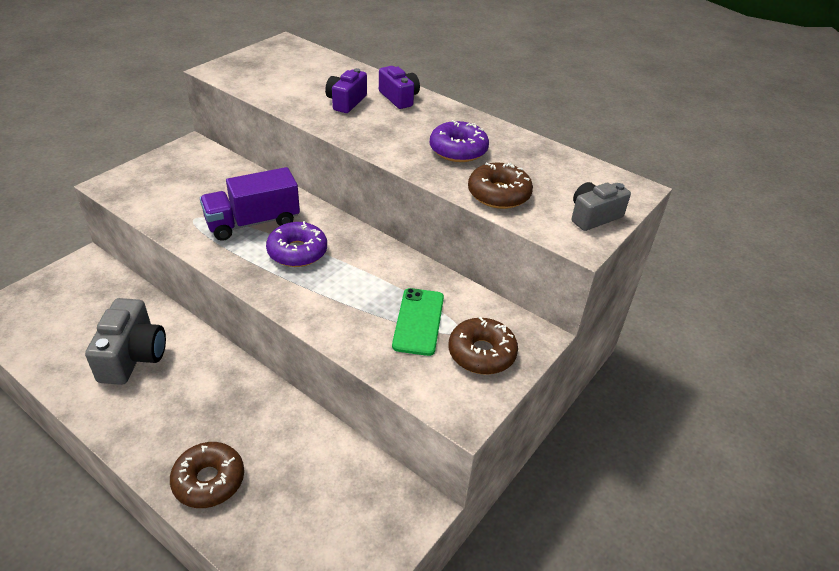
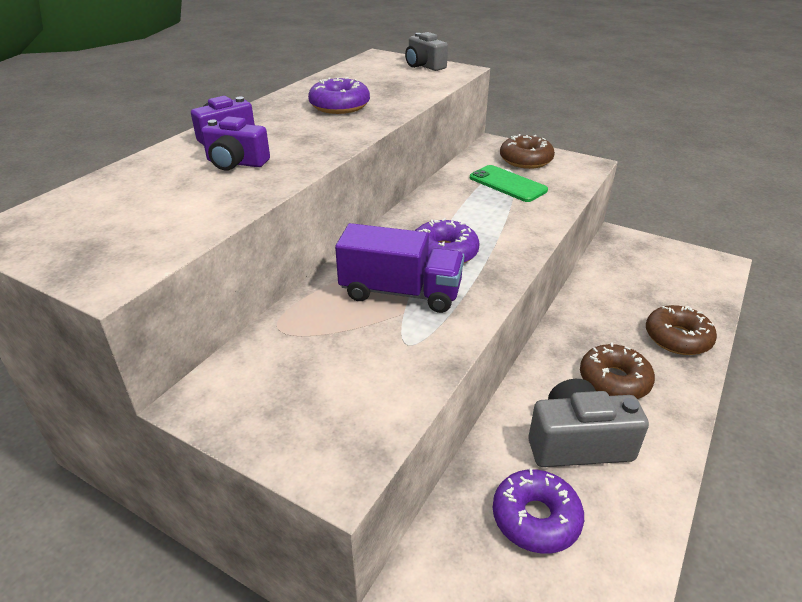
camera: 95 degrees left, 5 degrees down
purple truck [200,167,300,241] -> purple truck turned 45 degrees counterclockwise [335,223,464,313]
green phone [392,288,444,356] -> green phone turned 45 degrees clockwise [470,165,548,202]
brown donut [468,163,533,209] -> brown donut moved to [580,342,655,399]
none -> purple donut [493,468,584,554]

